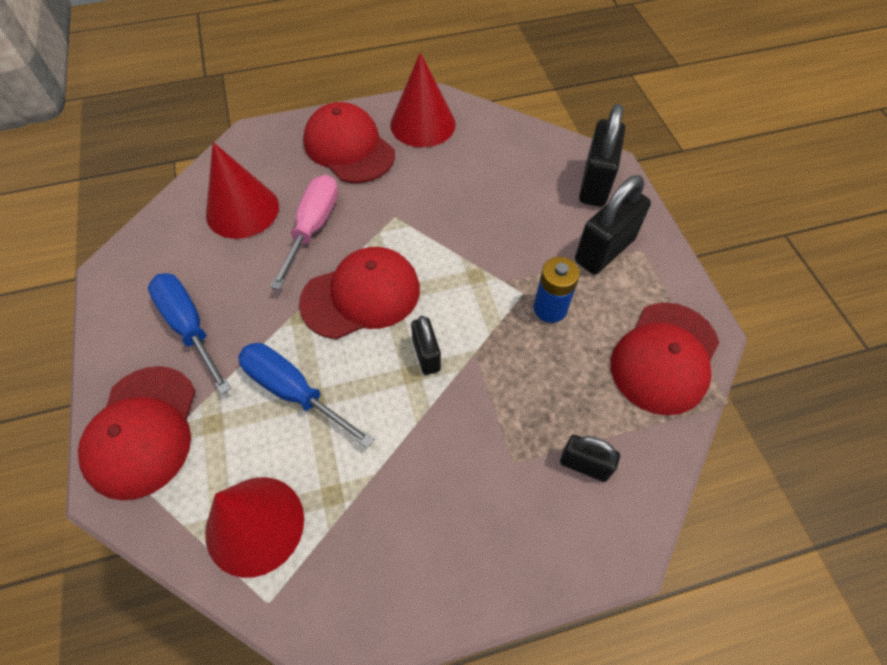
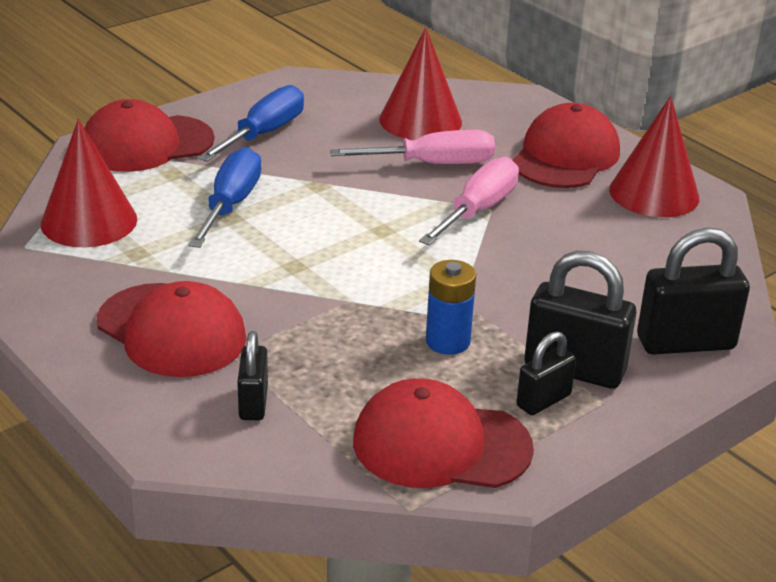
camera: 65 degrees right, 25 degrees down
red cap [299,247,420,339] -> red cap moved to [97,281,247,377]
black padlock [411,316,441,375] -> black padlock moved to [516,331,576,415]
none -> pink screwdriver [419,157,519,245]

